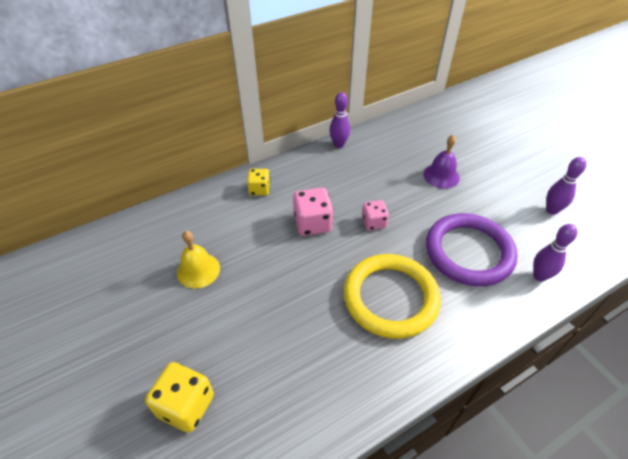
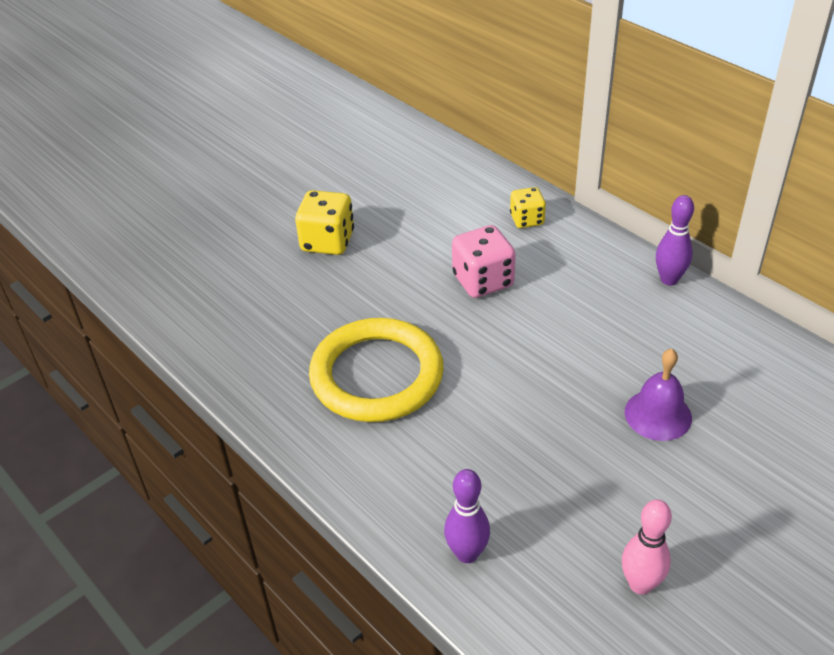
camera: 80 degrees right, 5 degrees down
yellow dice [145,362,214,433] -> yellow dice moved to [295,190,354,255]
yellow bell [177,231,220,289] -> none
pink dice [362,200,389,230] -> none
purple ring [426,213,518,287] -> none
purple bowling pin [546,157,586,215] -> pink bowling pin [622,499,672,595]

